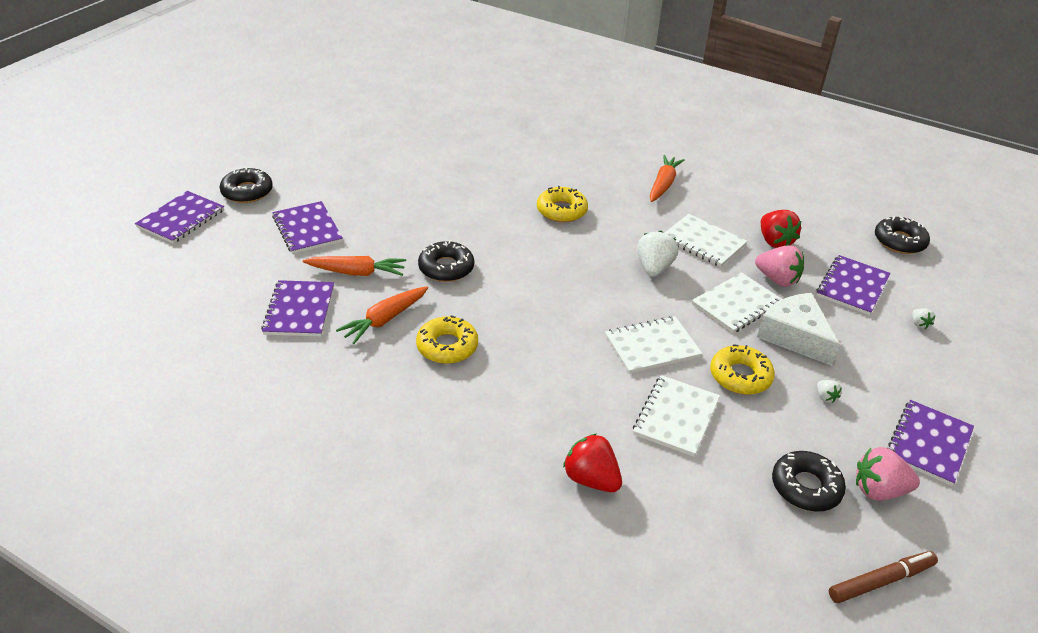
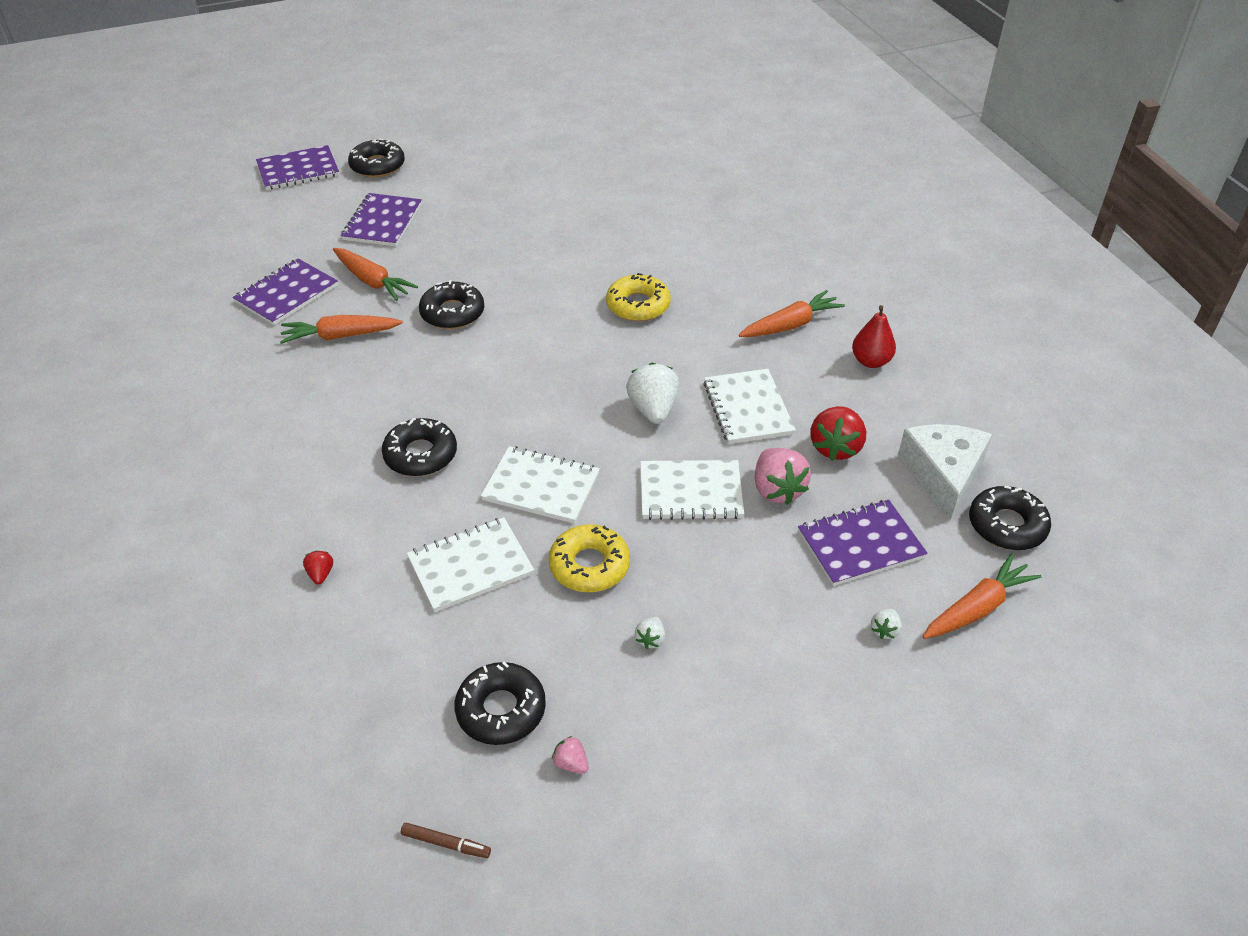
camera: 40 degrees right, 5 degrees up
yellow donut [416,315,478,364] -> none
red strawberry [563,434,622,492] -> red strawberry [303,551,333,585], size x0.48
white strawberry [637,231,678,277] -> white strawberry turned 60 degrees counterclockwise [626,363,679,424]
white cheese [757,293,840,366] -> white cheese moved to [898,424,992,521]
brown marker [829,551,938,603] -> brown marker [401,823,491,858], size x0.59
pink strawberry [856,447,920,501] -> pink strawberry [552,736,589,774], size x0.48
purple notebook [888,400,974,486] -> none
none -> black donut [382,418,457,476]
none -> red pear [852,305,896,368]
none -> orange carrot [923,553,1042,639]

